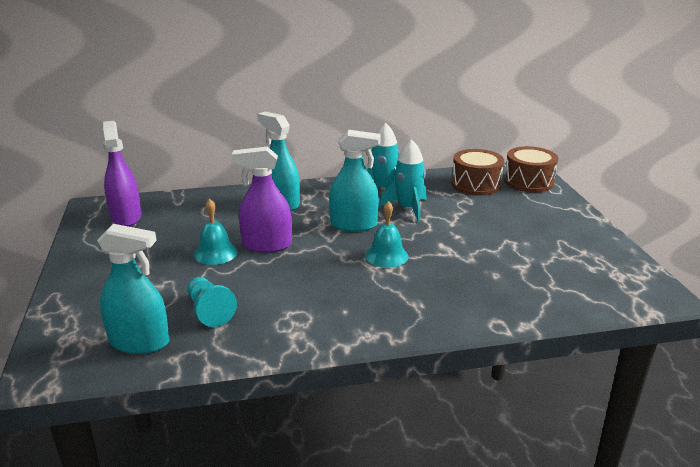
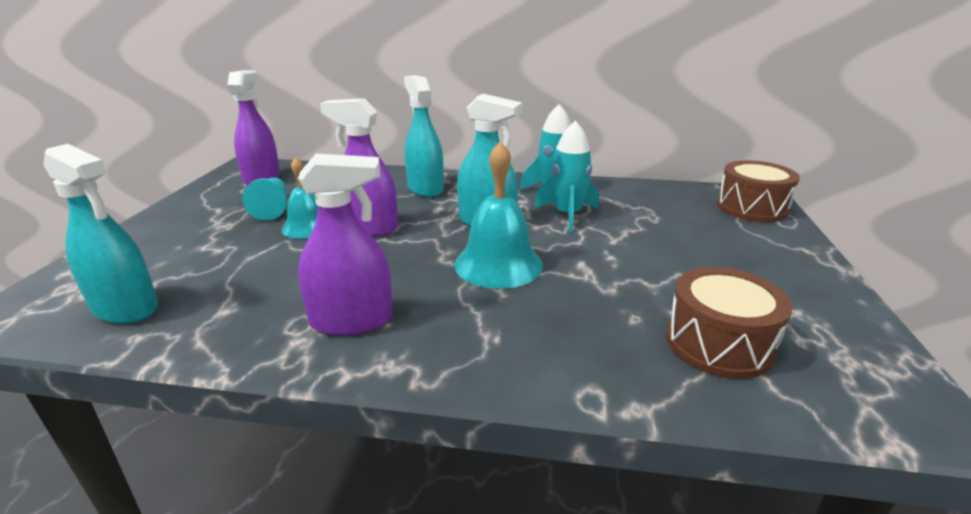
camera: 20 degrees right, 0 degrees up
turquoise pawn [187,277,237,327] -> turquoise pawn moved to [242,178,288,220]
turquoise bell [365,201,408,268] -> turquoise bell [454,141,543,289], size x1.52
brown drum [451,149,504,196] -> brown drum moved to [666,267,793,379]
none -> purple spray bottle [298,154,393,336]

